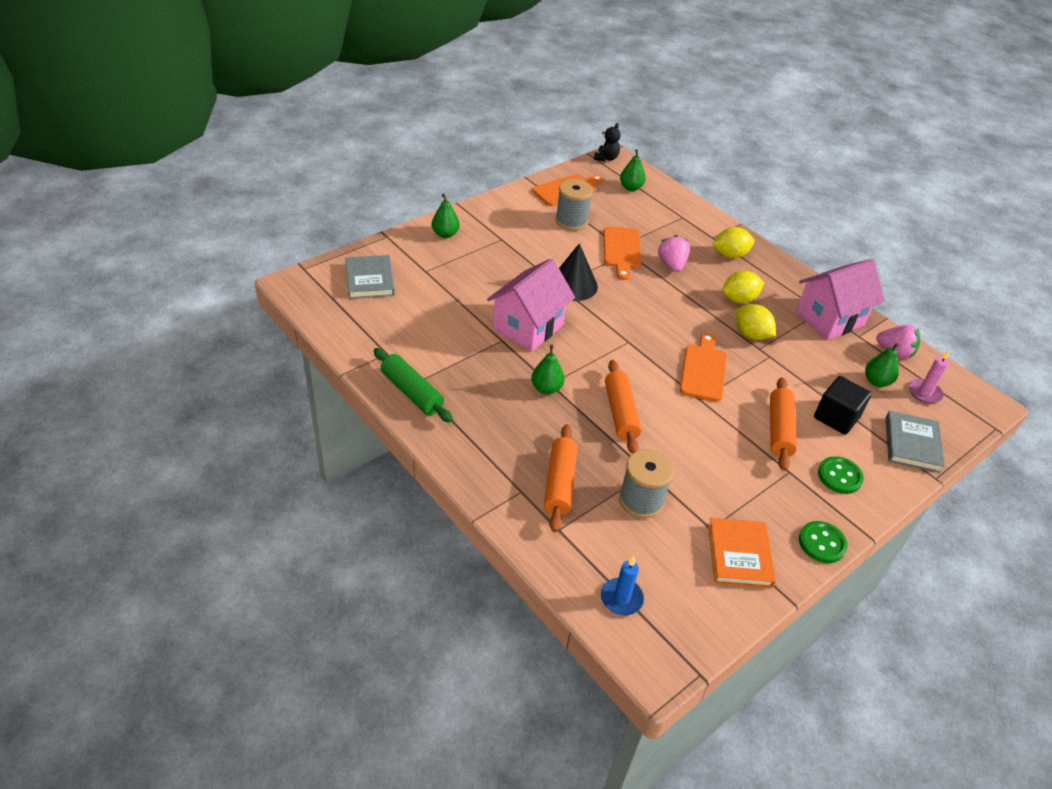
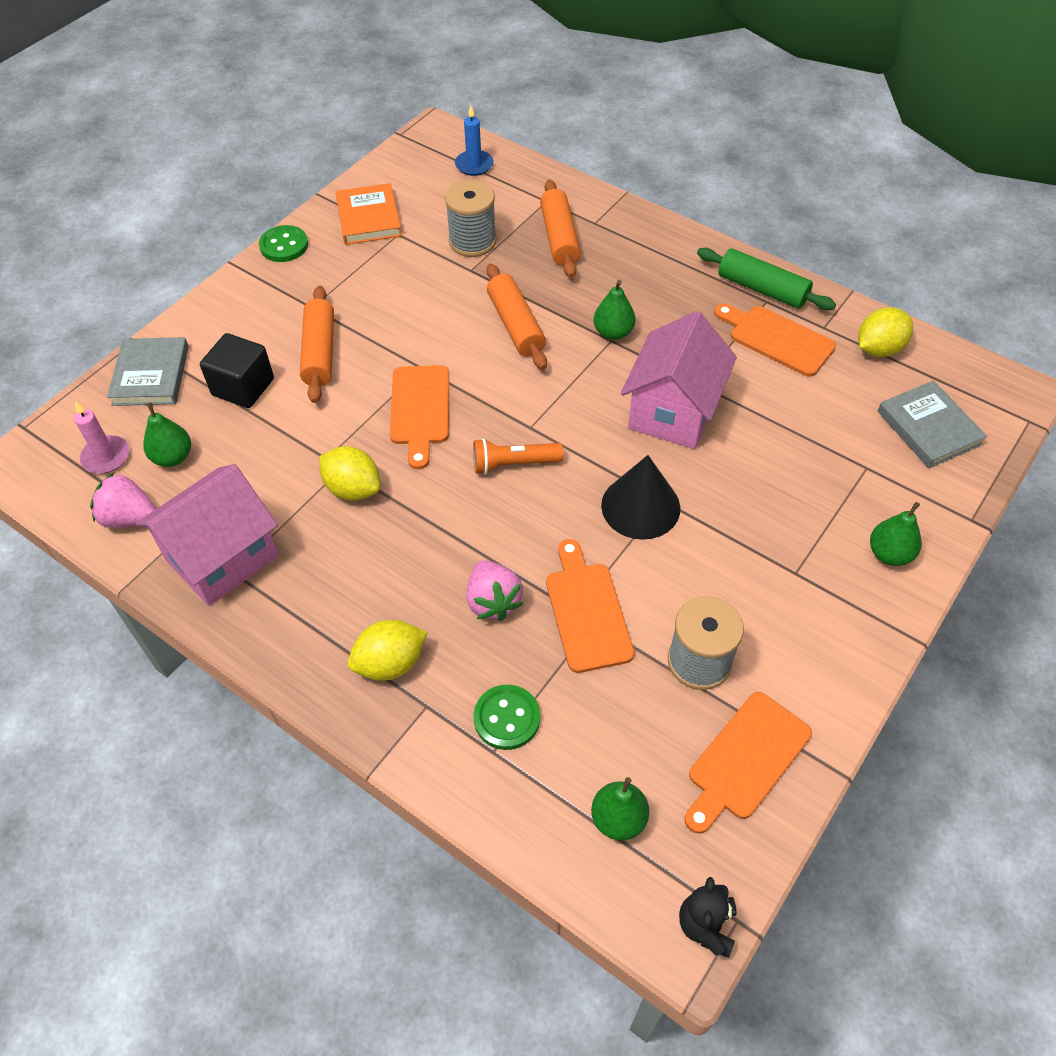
camera: 170 degrees right, 10 degrees up
yellow lemon [722,270,764,303] -> yellow lemon moved to [858,307,913,357]
green button [818,456,864,494] -> green button moved to [474,685,540,750]
none -> orange flashlight [473,438,564,475]
none -> orange cutting board [714,304,836,377]

